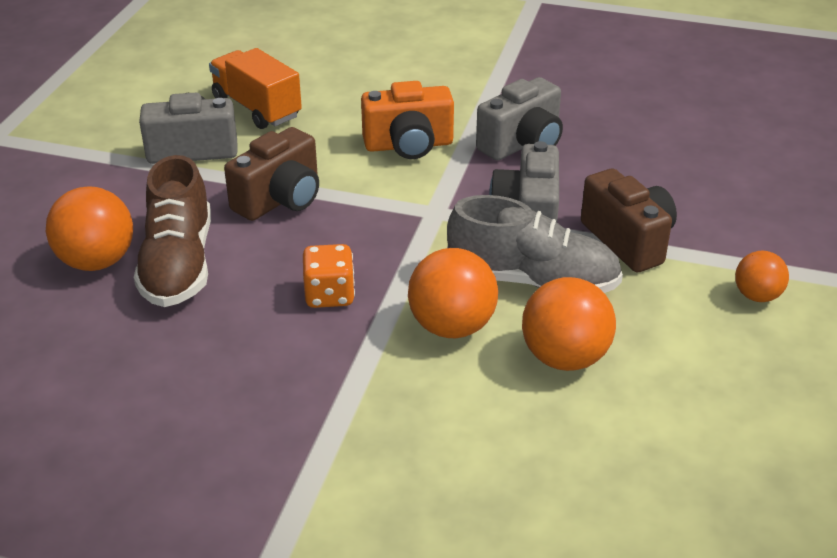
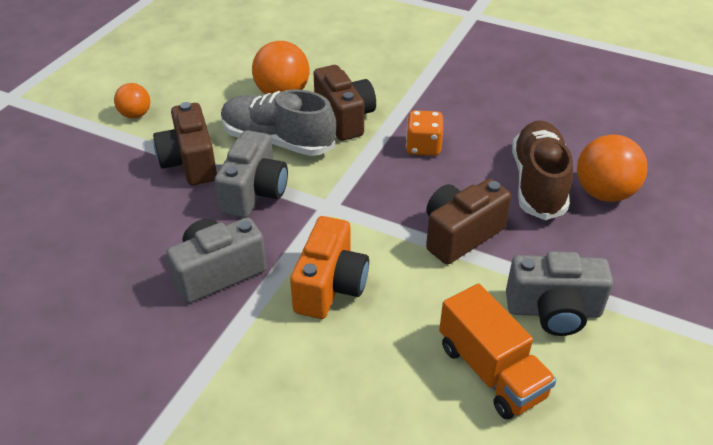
camera: 170 degrees left, 5 degrees up
orange camera [361,81,454,159] -> orange camera turned 105 degrees clockwise [290,216,369,319]
orange ball [408,248,498,338] -> brown camera [313,65,376,141]

